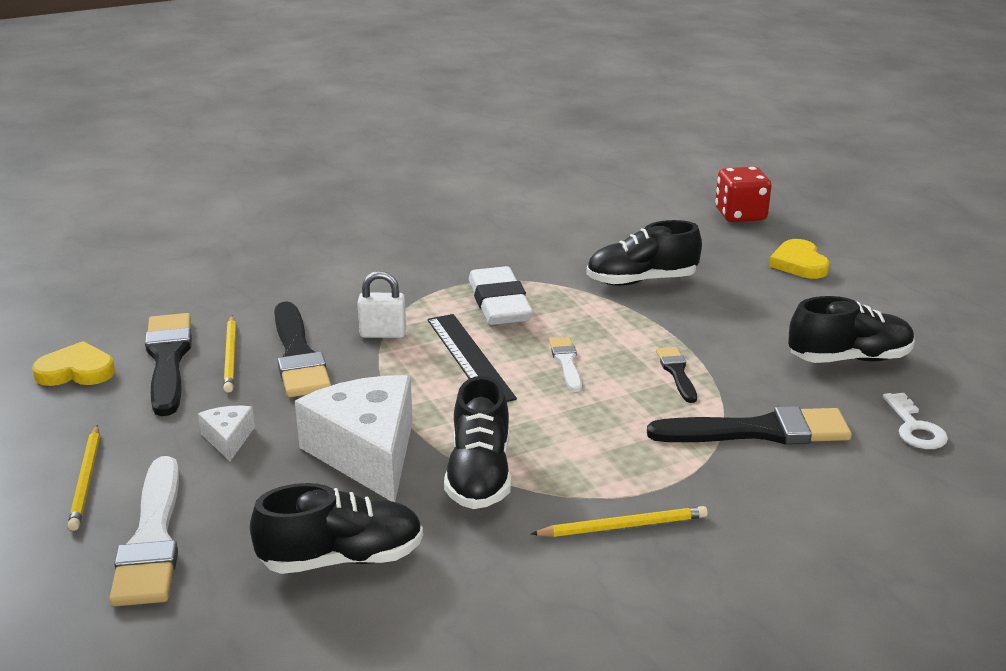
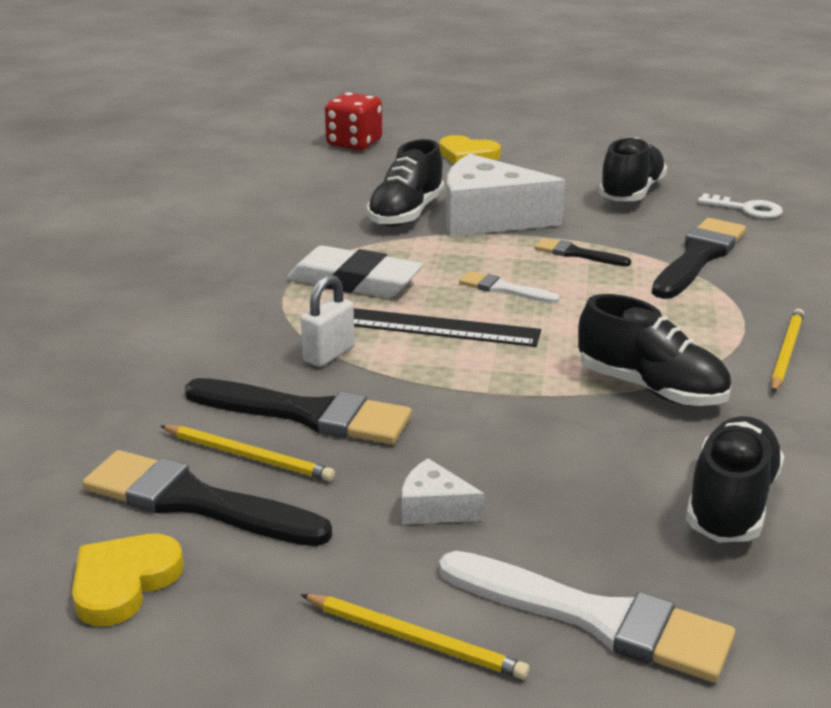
camera: 55 degrees left, 0 degrees up
white cheese [295,375,413,502] -> white cheese moved to [446,154,565,237]

